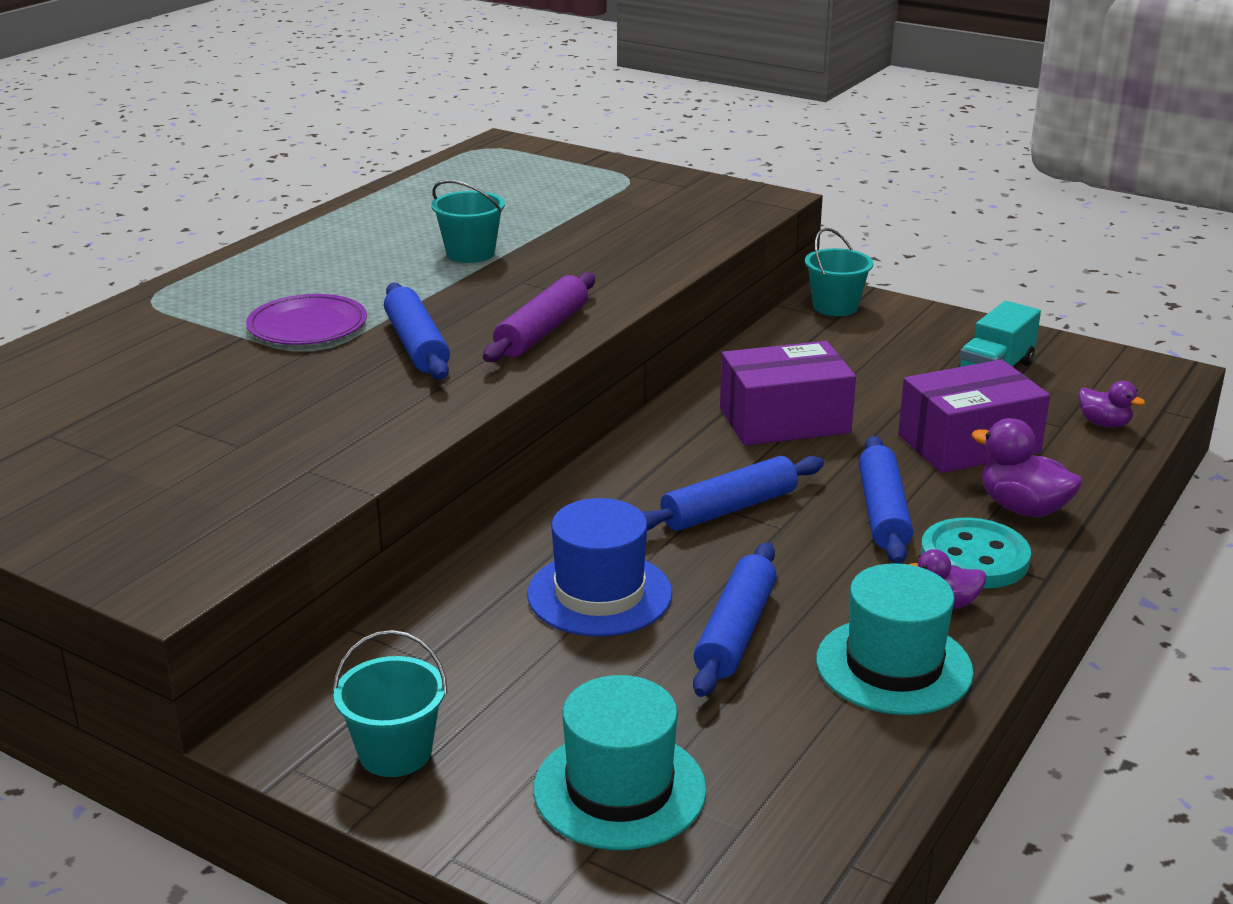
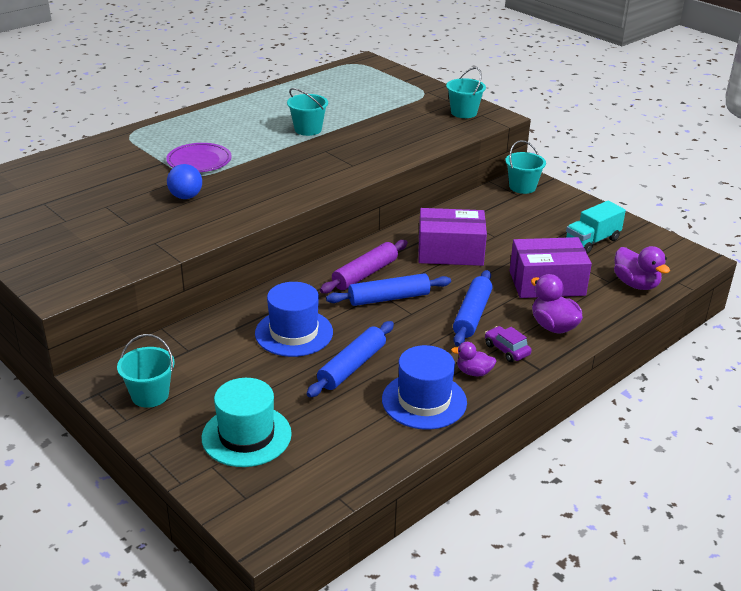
camera: 15 degrees right, 5 degrees up
blue rolling pin [384,283,450,380] -> none
purple rolling pin [483,272,595,362] -> purple rolling pin moved to [320,240,408,294]
turquoise hat [816,563,974,715] -> blue hat [382,345,467,430]
turquoise button [921,518,1031,588] -> purple car [485,326,532,362]
purple duck [1078,381,1145,428] -> purple duck [614,246,670,290], size x1.61
none -> blue ball [167,164,202,199]
none -> turquoise bucket [446,67,486,118]

